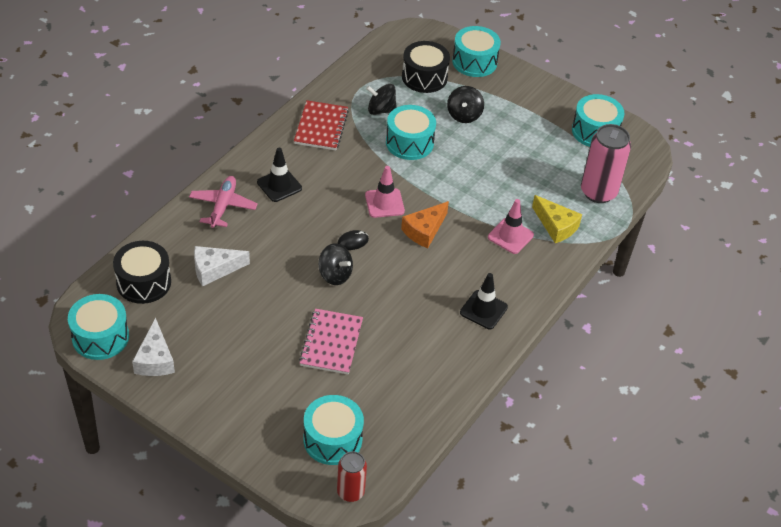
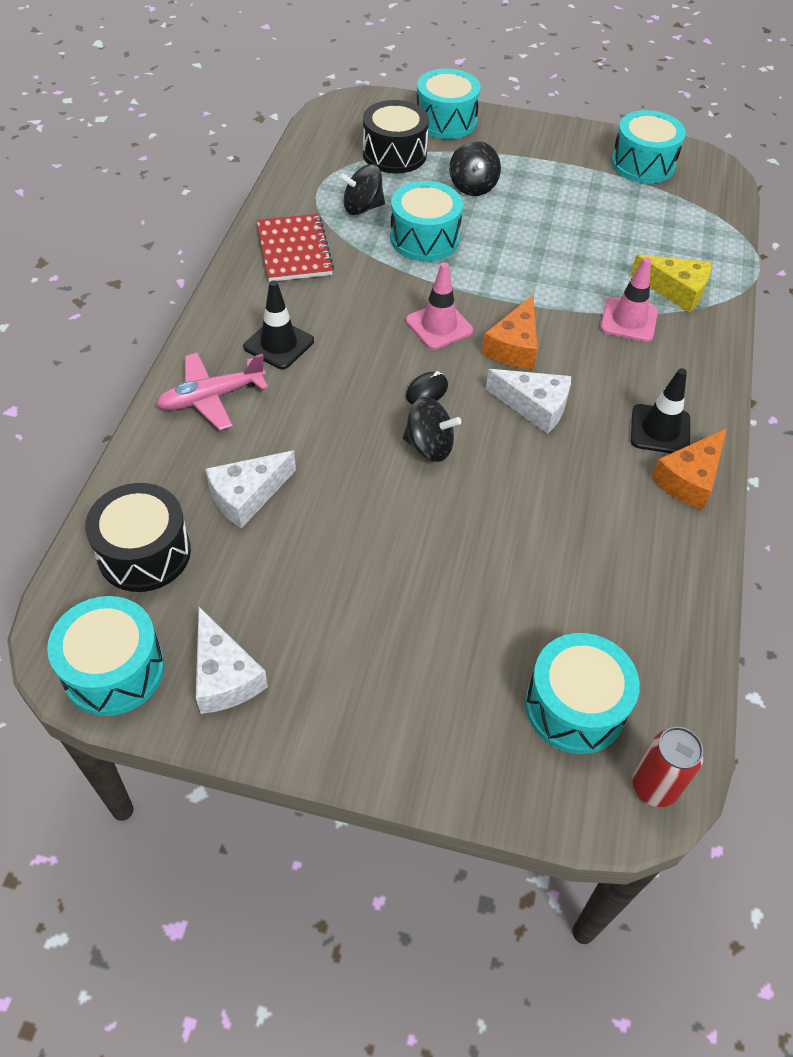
camera: 20 degrees left, 5 degrees up
pink plane [189,176,258,228] -> pink plane turned 105 degrees counterclockwise [156,353,268,431]
pink notebook [299,309,363,375] -> none
pink can [581,124,631,203] -> none
none -> white cheese [486,369,571,434]
none -> orange cheese [651,429,727,510]

